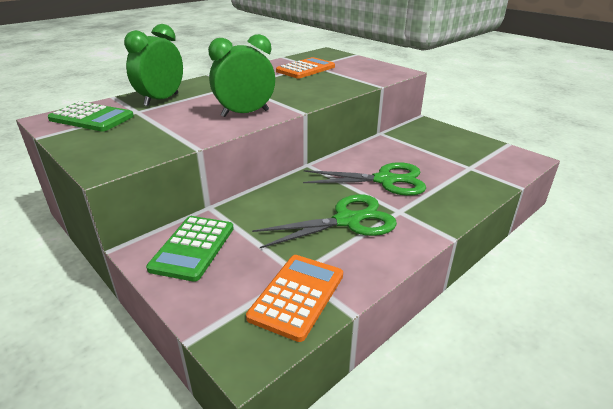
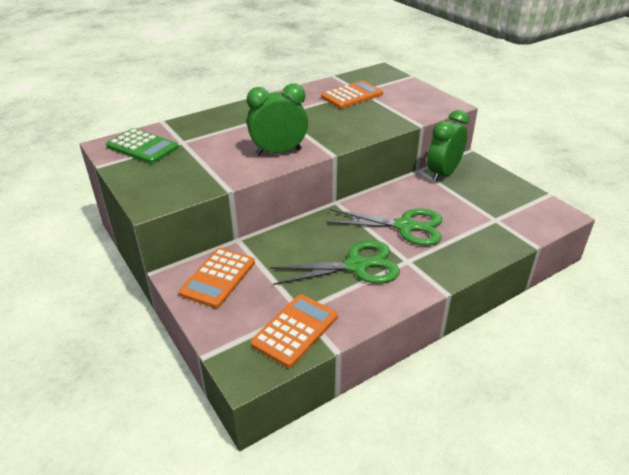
camera: 10 degrees right, 5 degrees up
green clock [124,24,183,106] -> green clock moved to [427,110,469,182]
green calculator [146,216,234,282] -> orange calculator [179,248,255,308]

